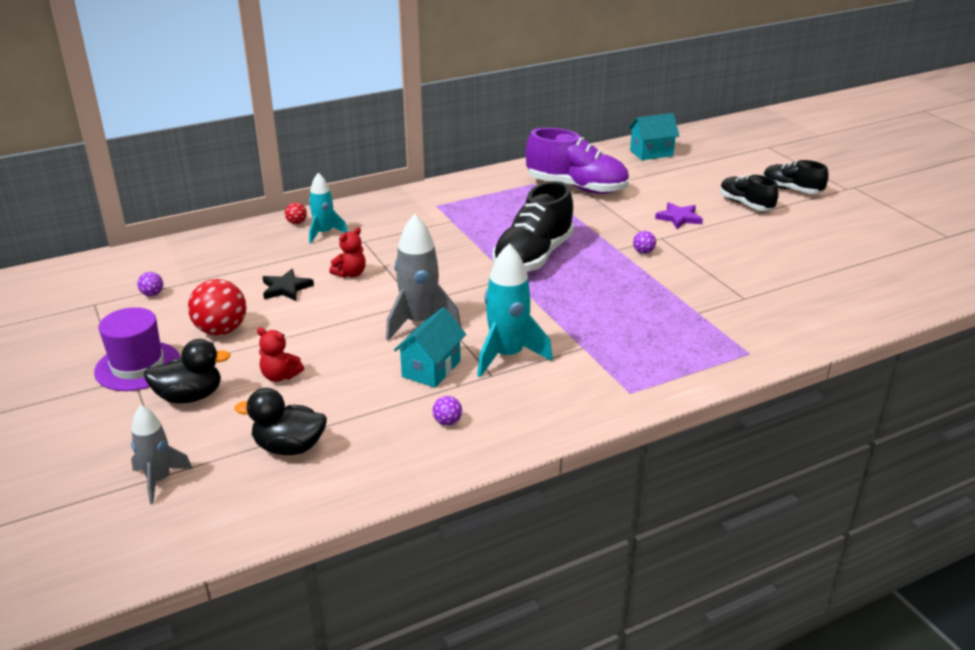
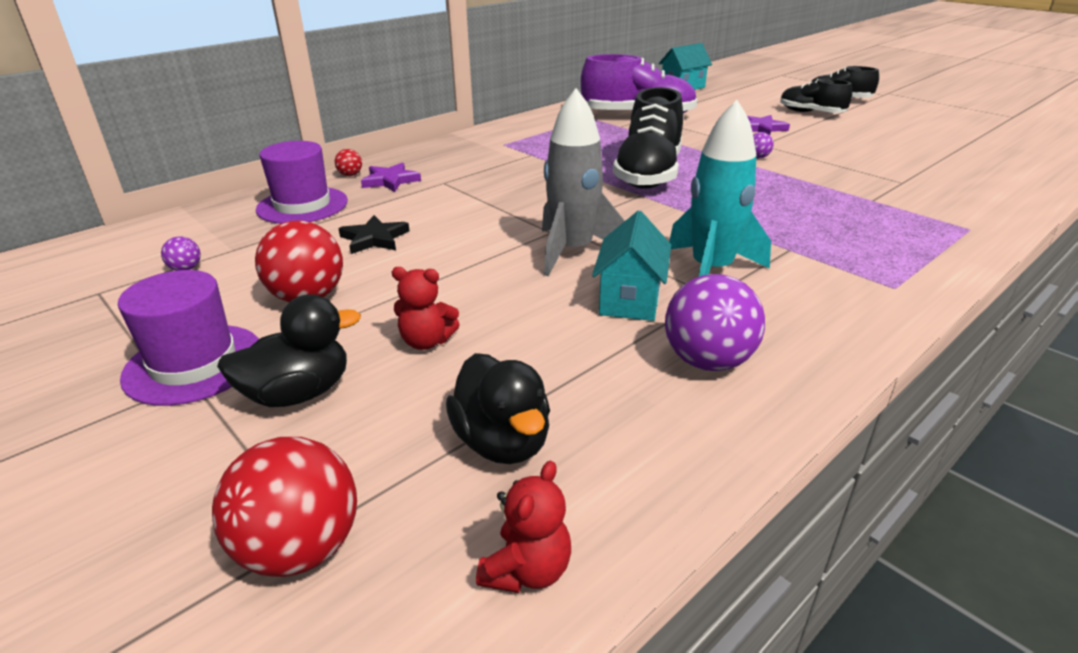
camera: 15 degrees left, 0 degrees up
grey rocket [131,405,193,504] -> red ball [212,437,357,577]
black duck [234,388,327,455] -> black duck turned 105 degrees counterclockwise [446,353,550,464]
turquoise rocket [309,173,348,244] -> purple star [361,162,421,192]
red teddy bear [329,227,366,278] -> red teddy bear moved to [476,461,571,593]
purple ball [433,396,462,426] -> purple ball [665,274,765,371], size x2.16
none -> purple hat [256,141,348,224]

